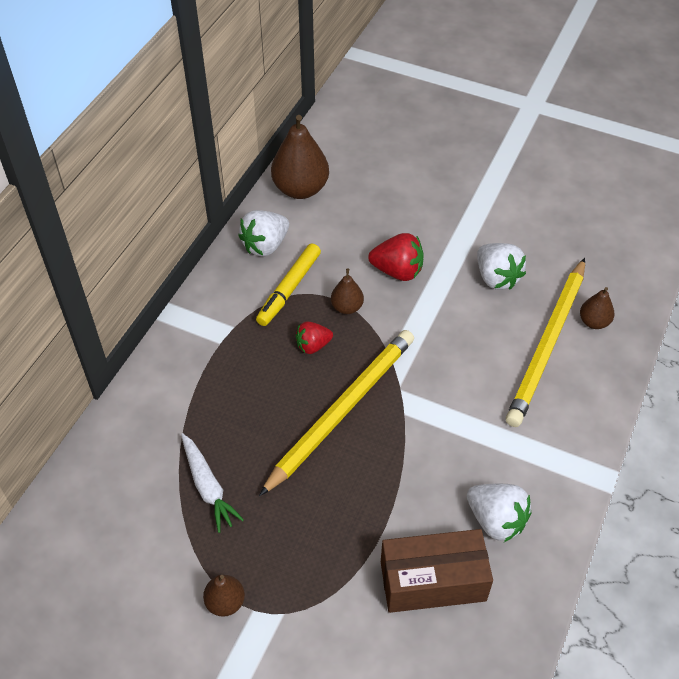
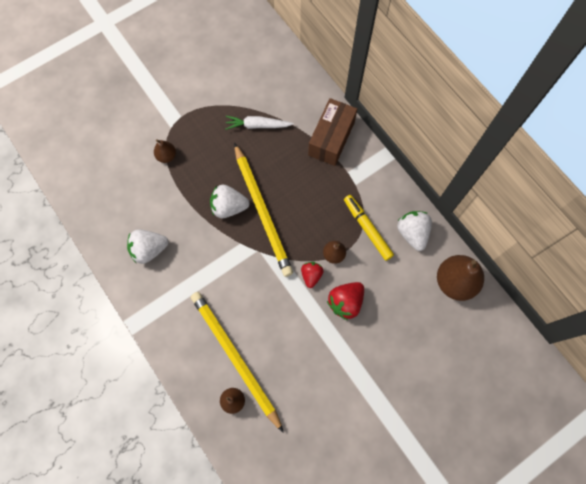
camera: 120 degrees right, 20 degrees up
brown pear [203,575,245,617] -> brown pear moved to [154,139,176,163]
red strawberry [296,321,333,354] -> red strawberry moved to [301,262,324,288]
brown box [381,529,493,613] -> brown box moved to [308,98,357,166]
white strawberry [477,243,526,290] -> white strawberry moved to [210,185,250,218]

